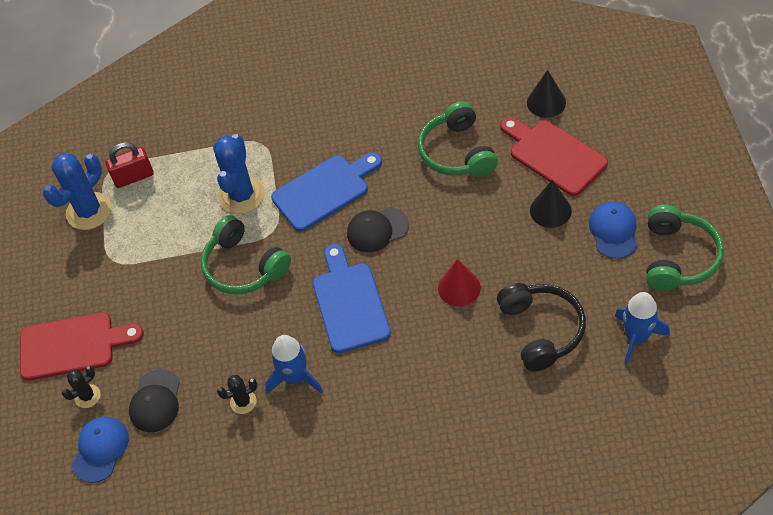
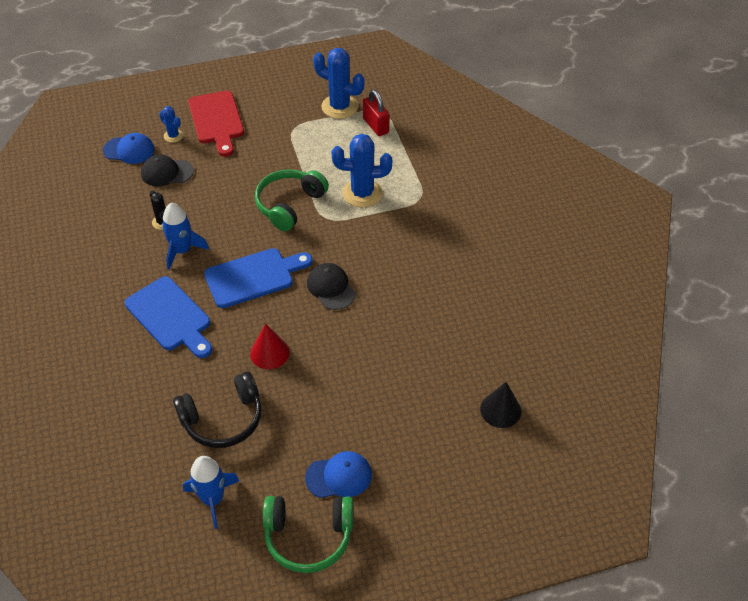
camera: 75 degrees right, 5 degrees down
black cactus [62,366,100,408] -> blue cactus [159,106,183,142]
blue cutting board [271,152,382,232] -> blue cutting board moved to [125,276,212,358]
green headphones [418,101,498,177] -> none
red cutting board [500,117,608,196] -> none
black cone [530,180,572,228] -> none

